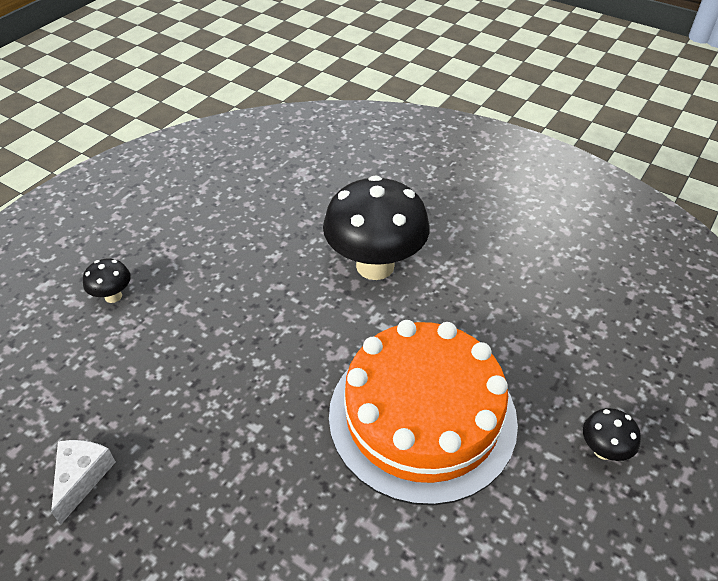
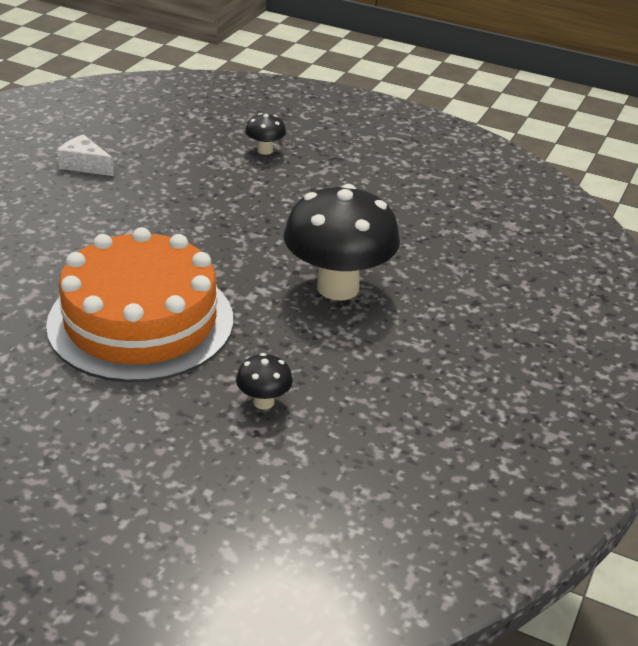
camera: 80 degrees right, 10 degrees down
white cheese [51,440,116,525] -> white cheese turned 150 degrees counterclockwise [57,134,114,176]
black mushroom [583,408,641,461] -> black mushroom moved to [236,353,293,410]

